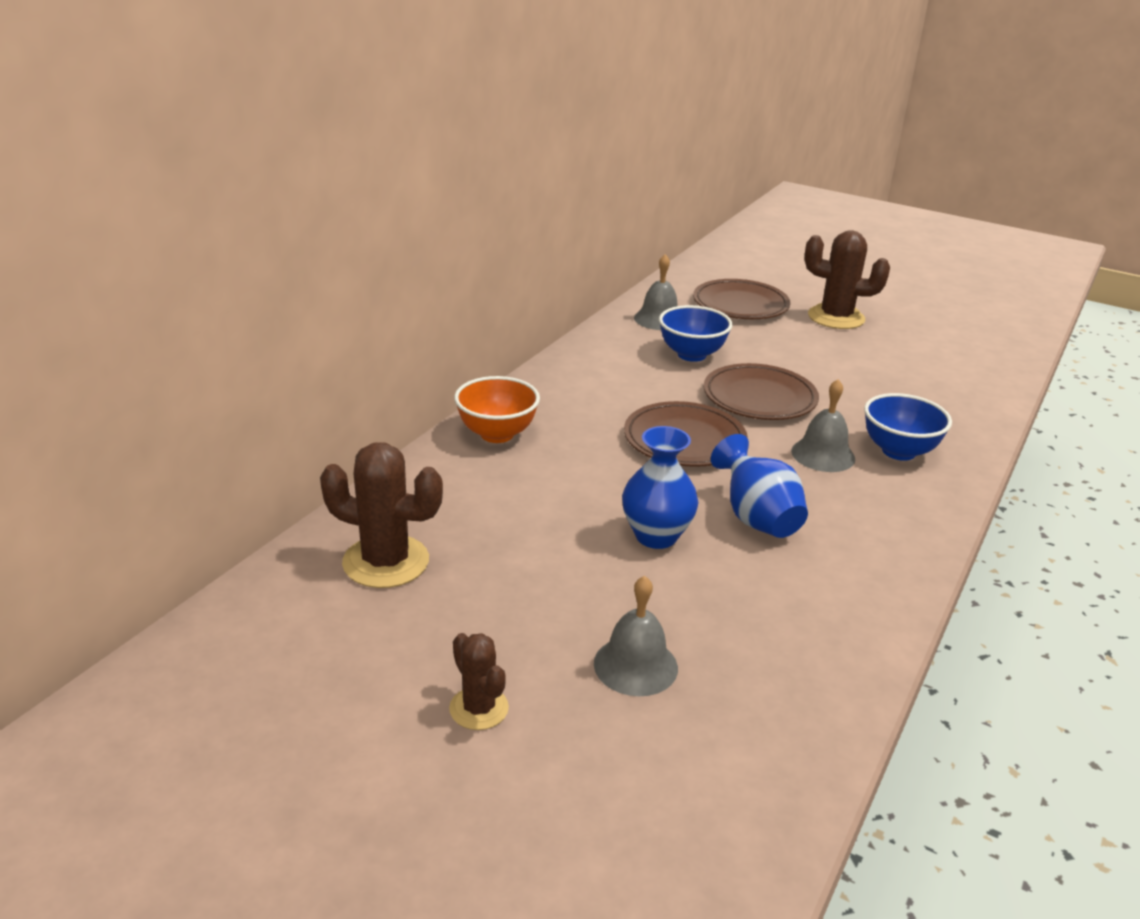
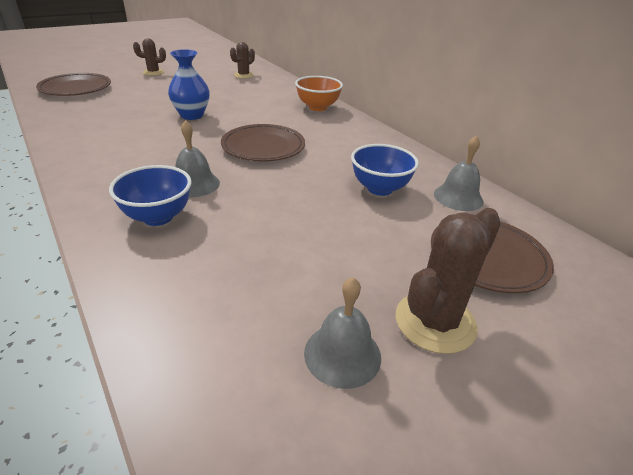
camera: 115 degrees right, 5 degrees up
brown cactus [320,442,443,588] -> brown cactus [230,42,255,79], size x0.58
grey bell [594,576,678,696] -> grey bell moved to [304,277,381,389]
brown plate [703,363,819,420] -> brown plate moved to [36,73,111,96]
blue vase [711,434,808,538] -> none

